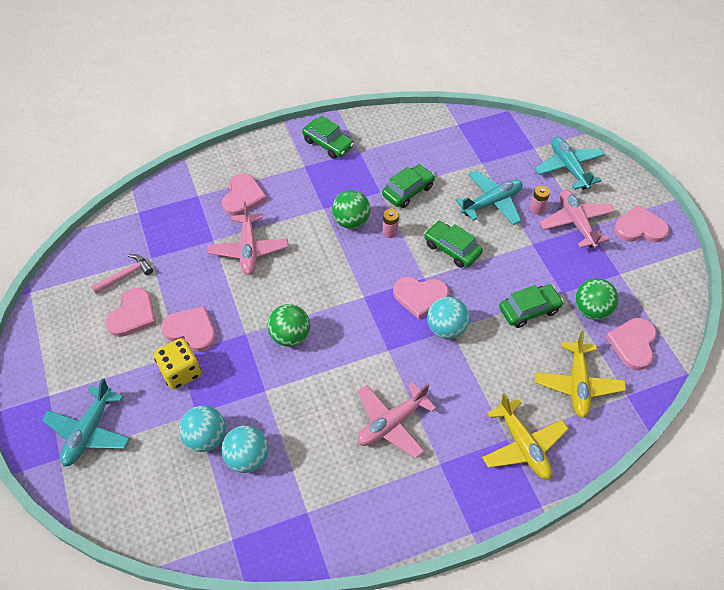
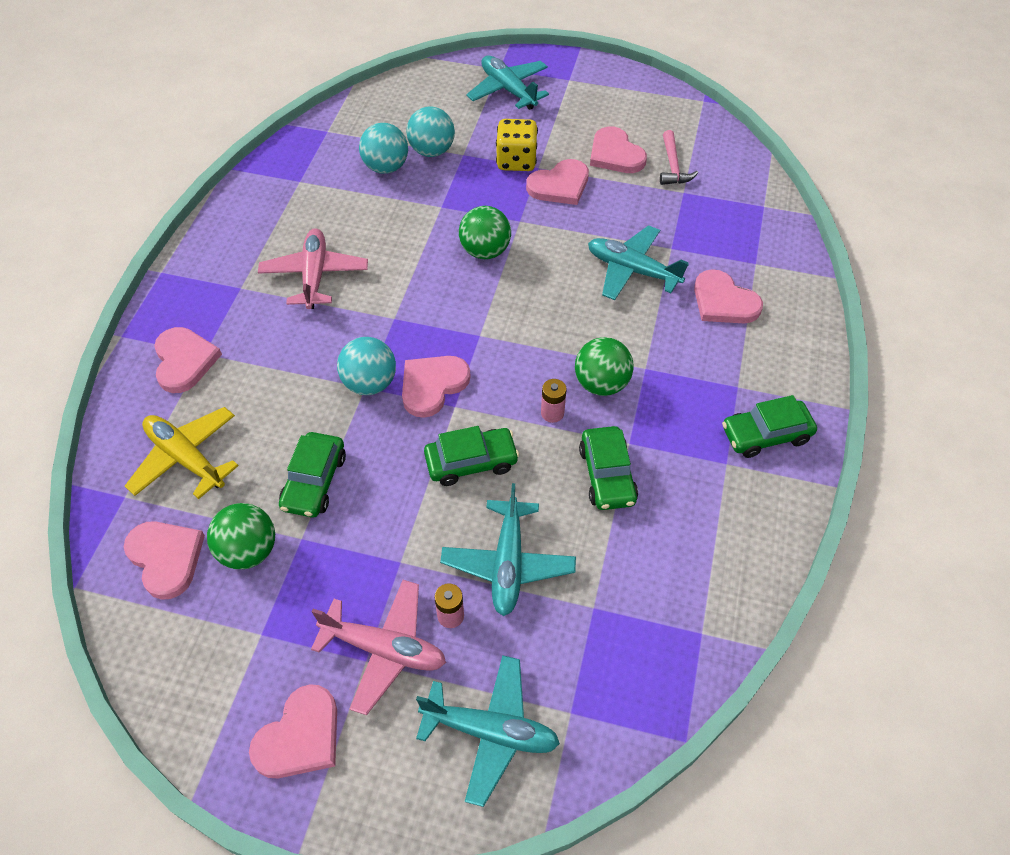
camera: 125 degrees right, 0 degrees up
pink plane [207,202,288,275] -> turquoise plane [588,225,689,300]
yellow plane [482,393,568,479] -> pink heart [154,327,222,393]

